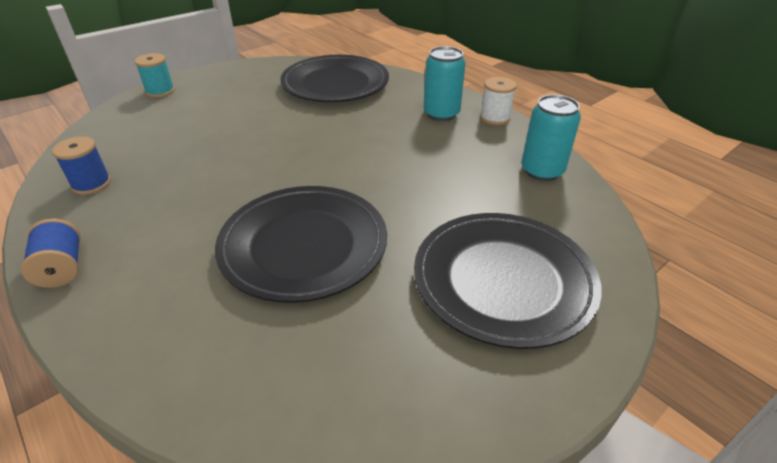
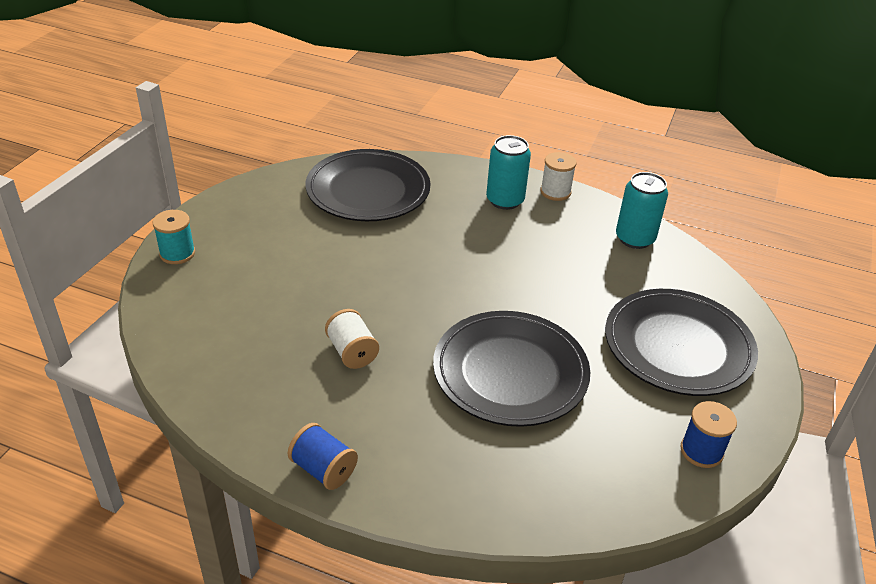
camera: 30 degrees left, 0 degrees up
blue spool [52,136,111,195] -> blue spool moved to [681,401,737,468]
none -> white spool [325,309,379,369]

